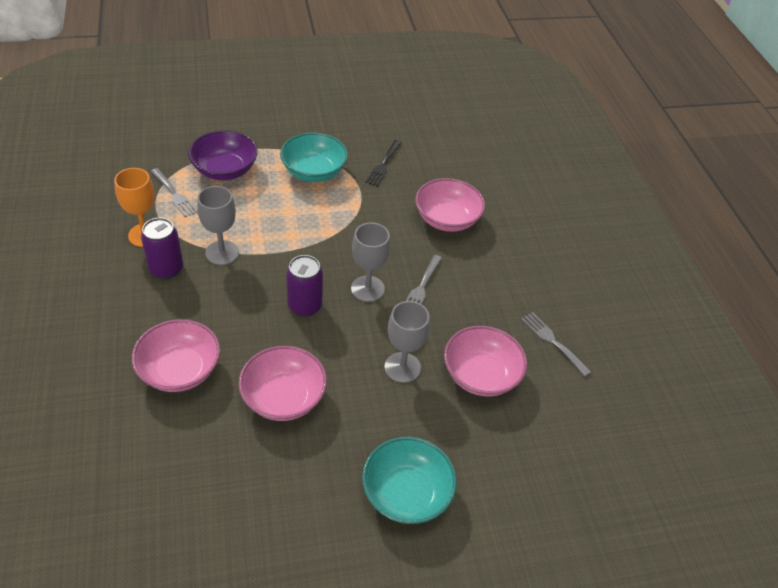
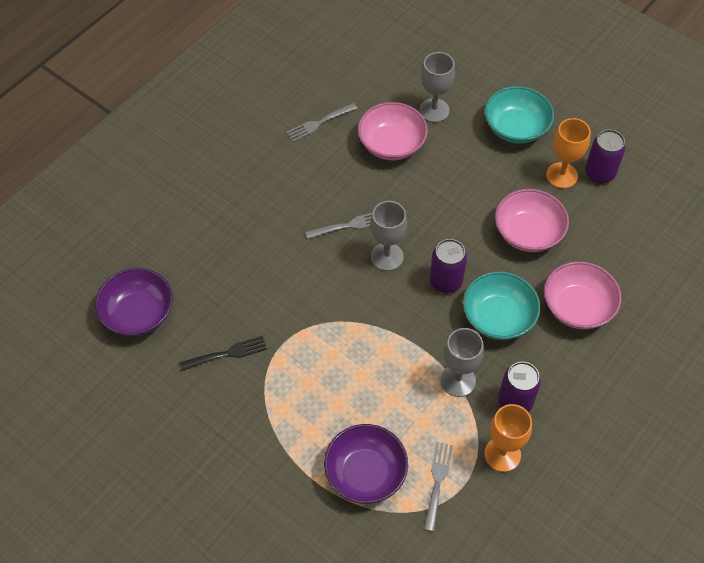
camera: 125 degrees left, 10 degrees up
turquoise bowl [280,132,348,182] -> turquoise bowl moved to [463,271,540,340]
grey goblet [384,301,430,383] -> grey goblet moved to [419,52,455,122]
pink bowl [415,178,485,232] -> none
grey fork [521,312,591,377] -> grey fork turned 45 degrees clockwise [286,103,357,142]
none -> purple bowl [95,268,173,336]
none -> orange goblet [546,118,591,189]
none -> purple can [585,130,625,184]

